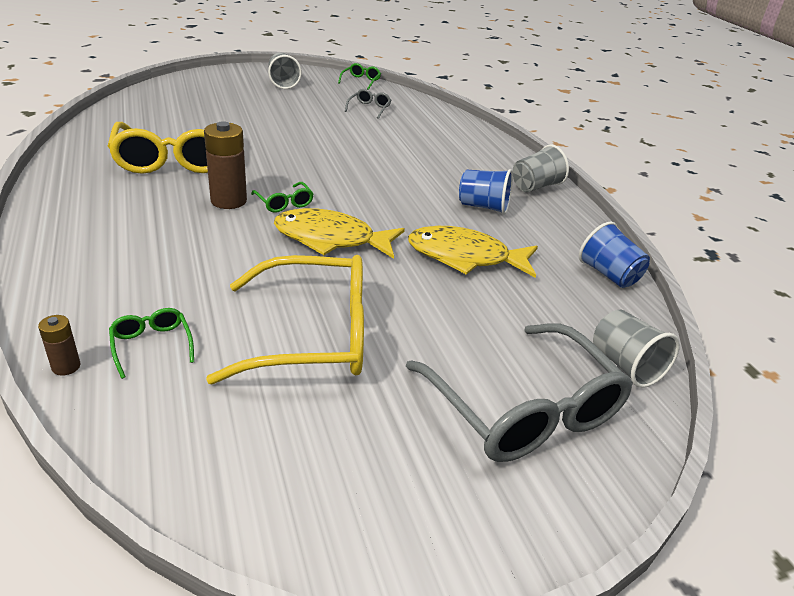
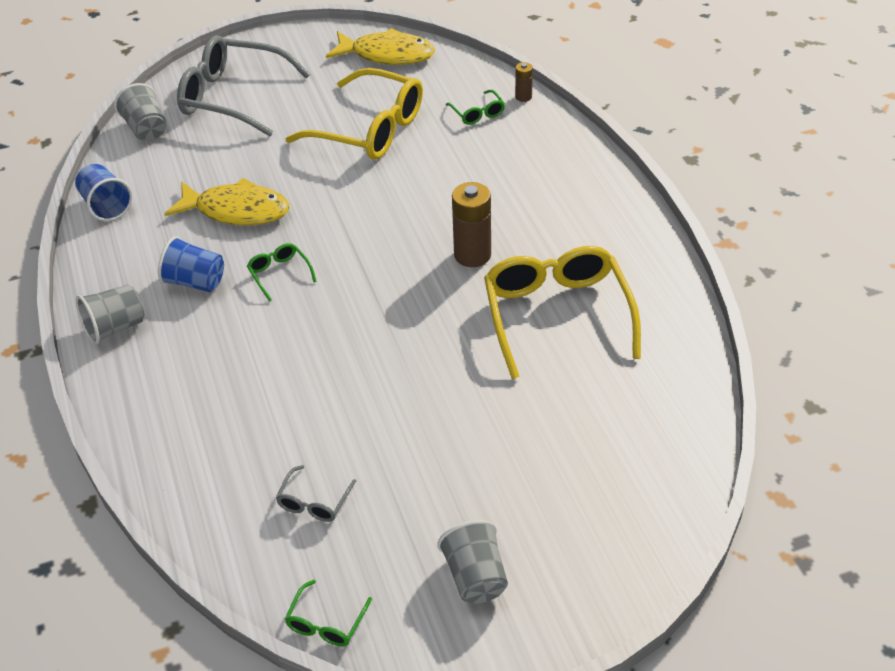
camera: 175 degrees left, 10 degrees up
yellow glasses [206,255,364,384] -> yellow glasses turned 150 degrees counterclockwise [285,68,423,160]
green glasses [251,182,314,213] -> green glasses moved to [247,243,317,302]
yellow fish [274,208,405,259] -> yellow fish moved to [326,28,435,65]
grey glasses [406,323,633,462] -> grey glasses turned 45 degrees counterclockwise [177,35,310,136]

